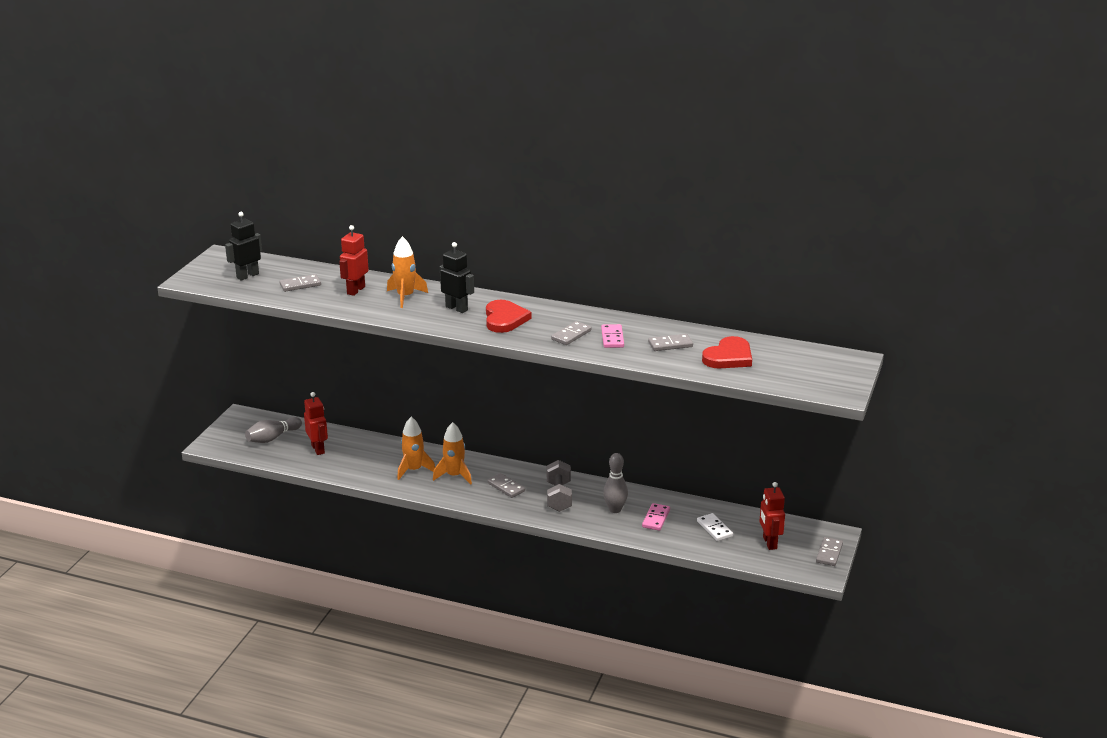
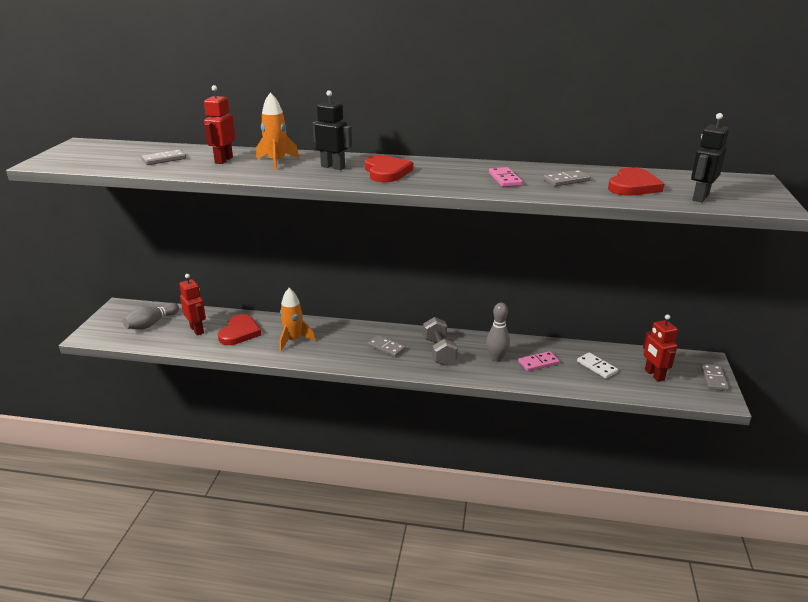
camera: 10 degrees left, 0 degrees up
black robot [225,212,262,281] -> black robot moved to [691,113,729,202]
orange rocket [433,422,472,485] -> none
grey domino [551,321,591,345] -> none
pink domino [642,503,670,531] -> pink domino turned 60 degrees clockwise [518,351,559,371]
none -> red heart [218,314,261,345]

